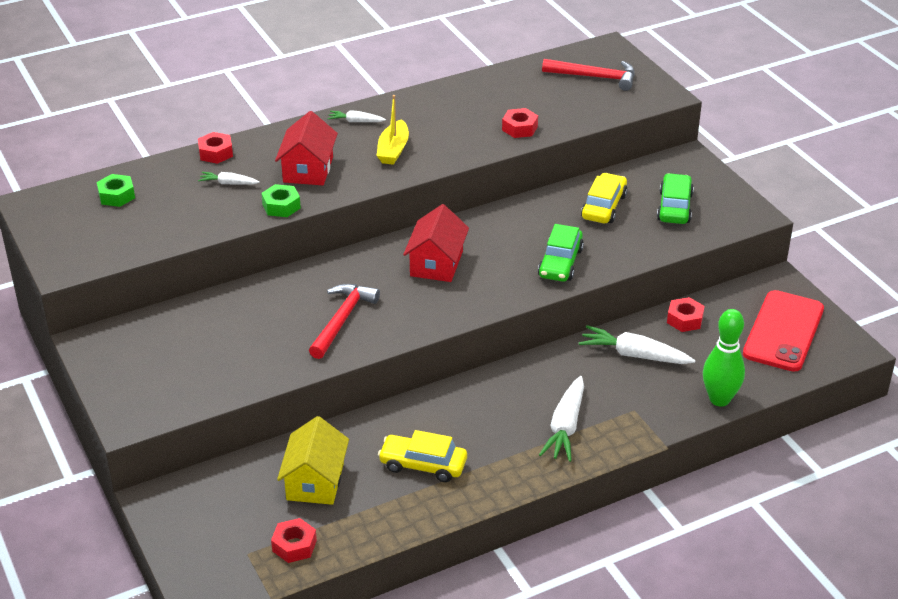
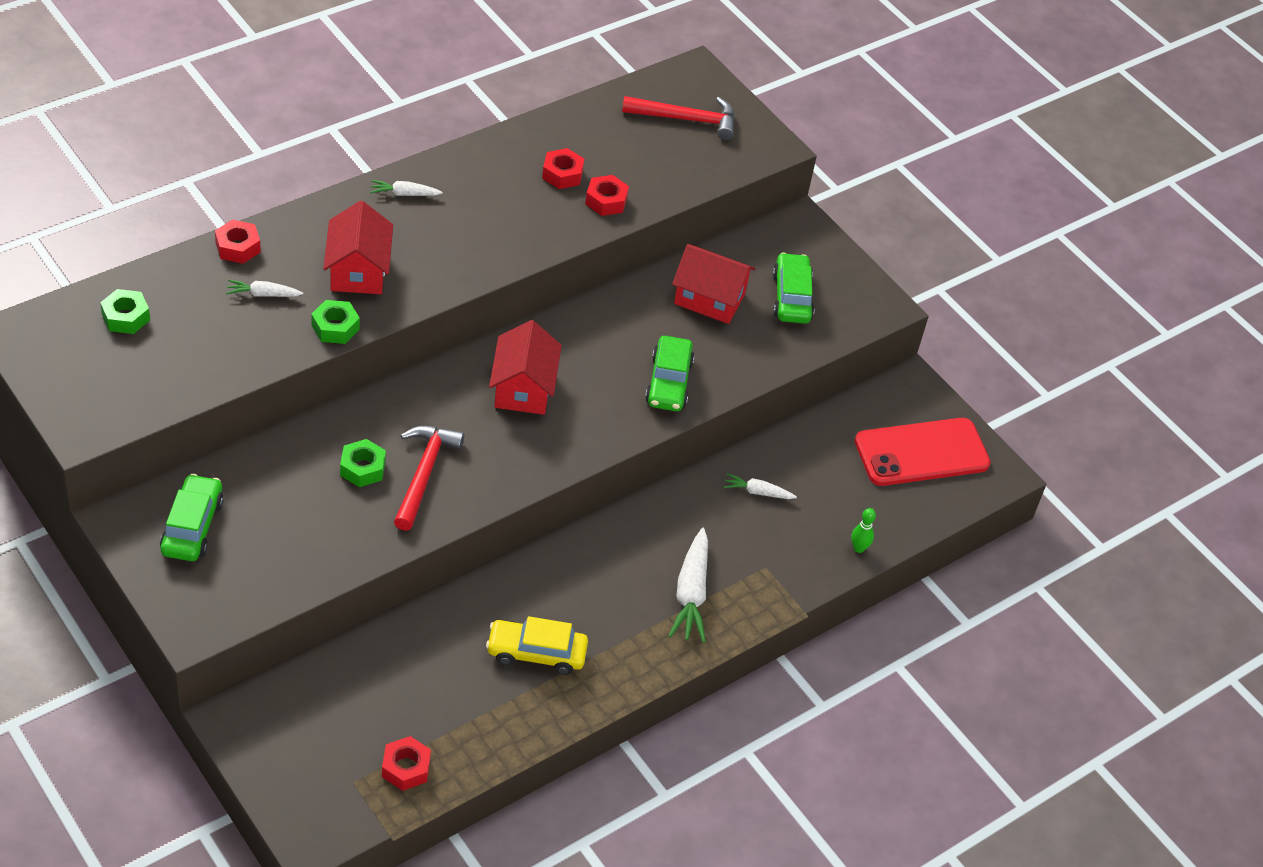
camera: 15 degrees left, 10 degrees up
yellow house [277,416,349,505] -> none
yellow boat [377,95,409,165] -> none
white carrot [579,325,695,364] -> white carrot [723,473,797,499], size x0.55
yellow car [581,173,628,223] -> red house [672,244,755,324]
red nut [667,297,705,332] -> red nut moved to [542,148,584,189]
green bowling pin [703,309,745,407] -> green bowling pin [851,508,876,553], size x0.48
red phone [743,290,824,372] -> red phone turned 60 degrees clockwise [855,418,991,486]
none -> green car [160,474,224,561]
none -> green nut [340,439,386,487]

